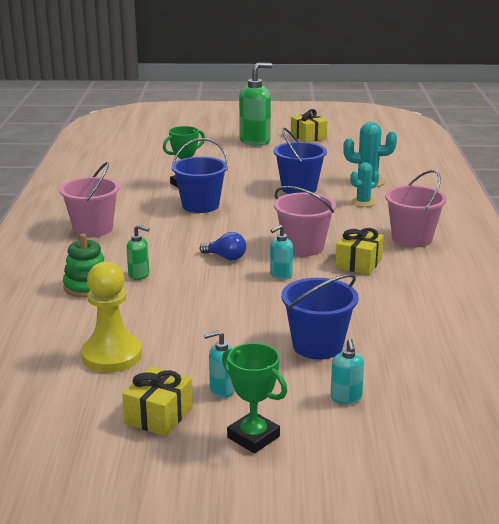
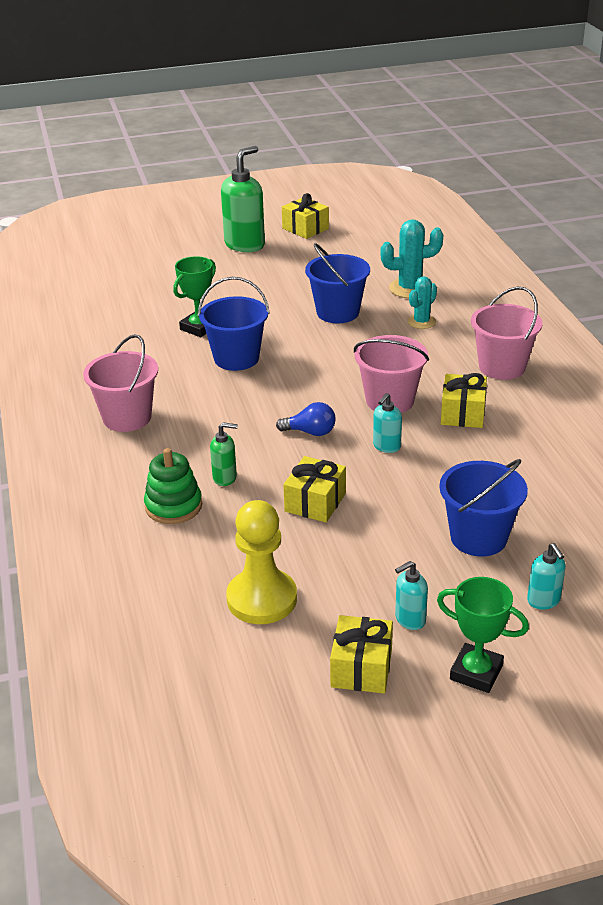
camera: 15 degrees left, 10 degrees up
none -> yellow gift [283,456,346,523]

